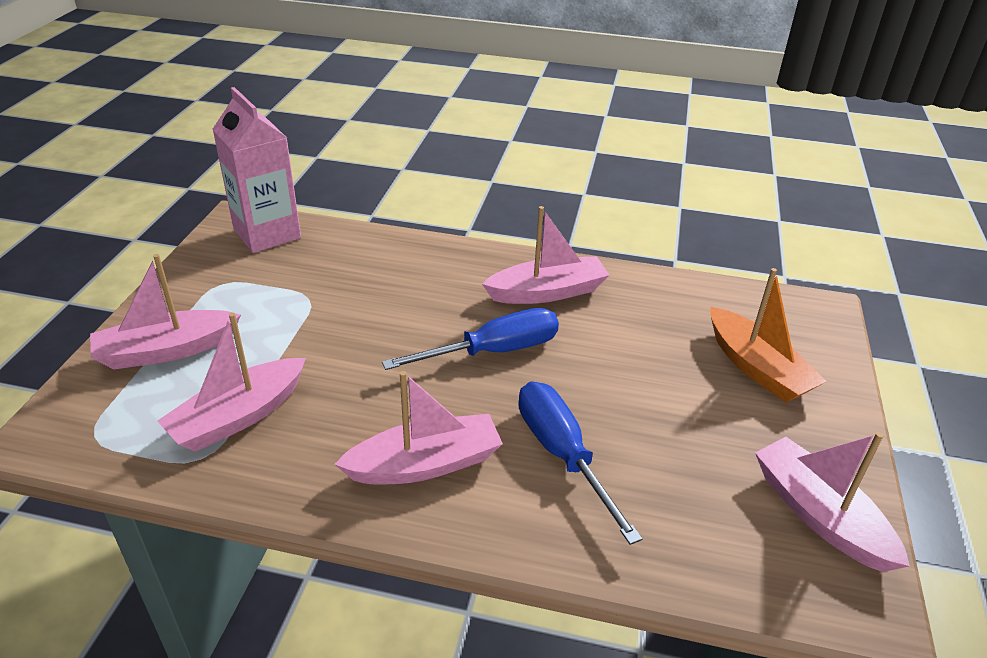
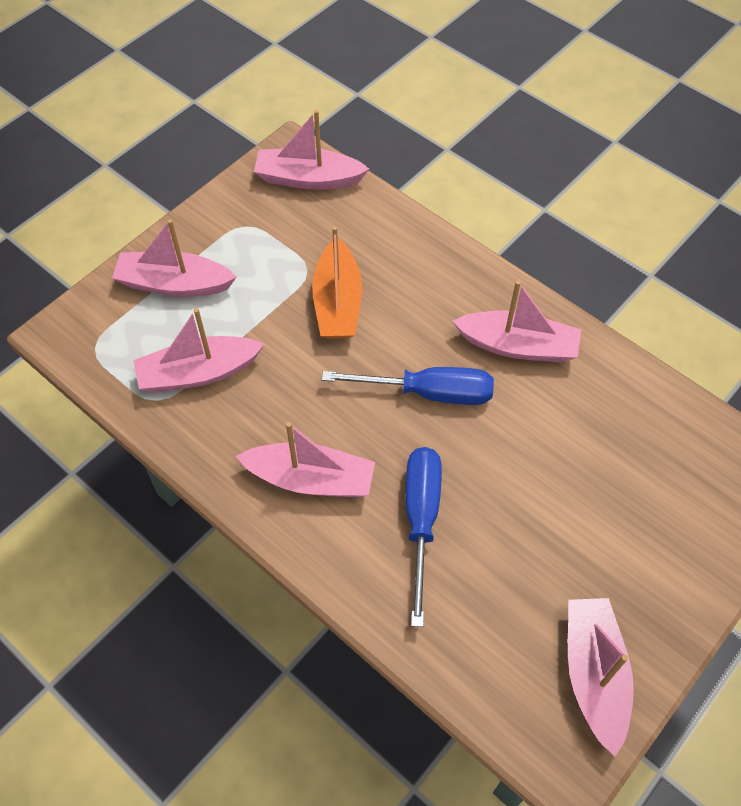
camera: 30 degrees right, 20 degrees up
pink carton [212,87,301,253] -> pink boat [254,110,369,190]
orange boat [711,268,827,402] -> orange boat moved to [312,226,362,339]

